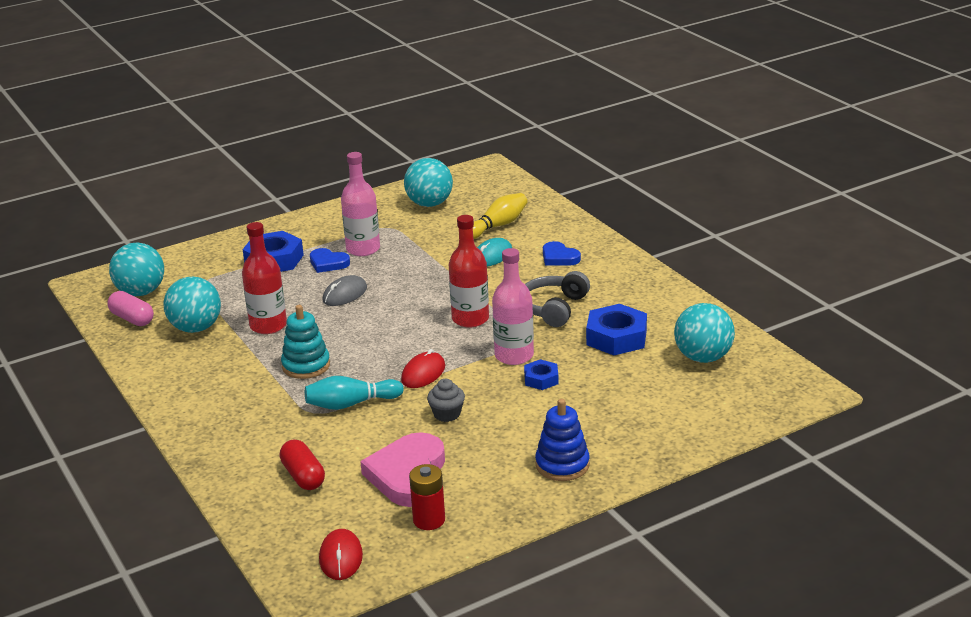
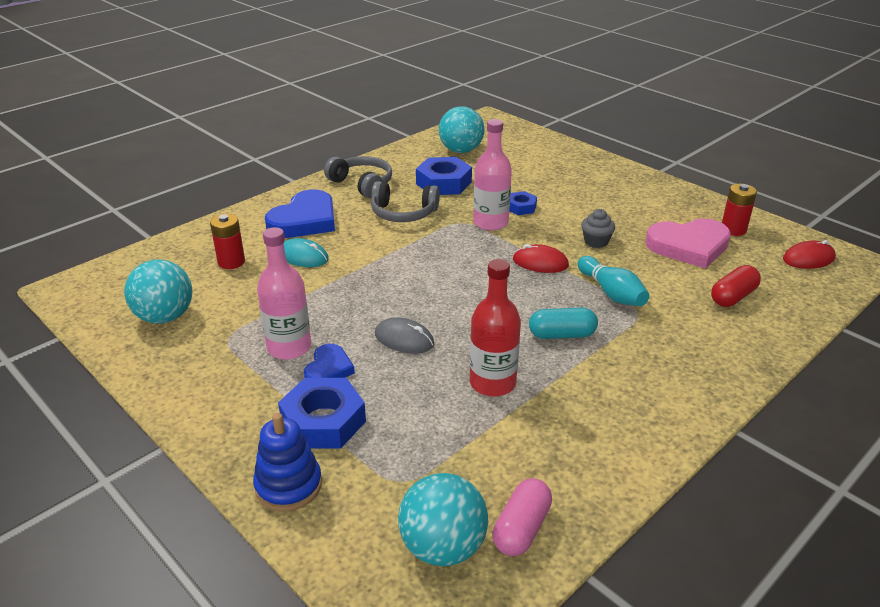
camera: 105 degrees left, 5 degrees up
turquoise ball [163,276,221,333] -> none
turquoise stacking toy [281,305,330,379] -> turquoise capsule [529,308,598,339]
red bottle [449,215,489,328] -> none
yellow bowling pin [473,193,527,239] -> red battery [210,214,245,269]
blue stacking toy [535,399,590,481] -> blue stacking toy moved to [253,413,322,511]
blue heart [543,241,581,266] -> blue heart [265,189,335,238], size x1.82
none -> grey headphones [324,156,392,198]

